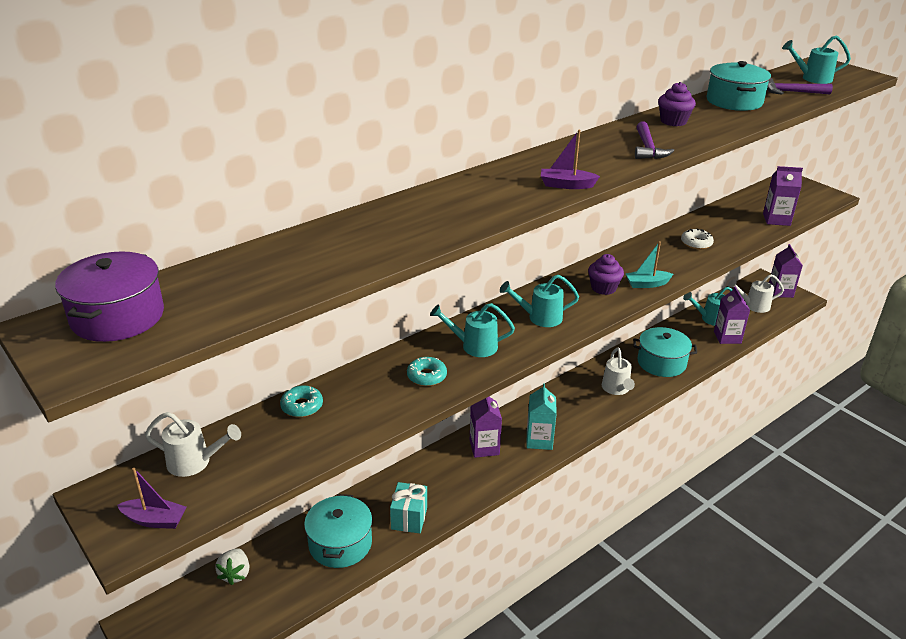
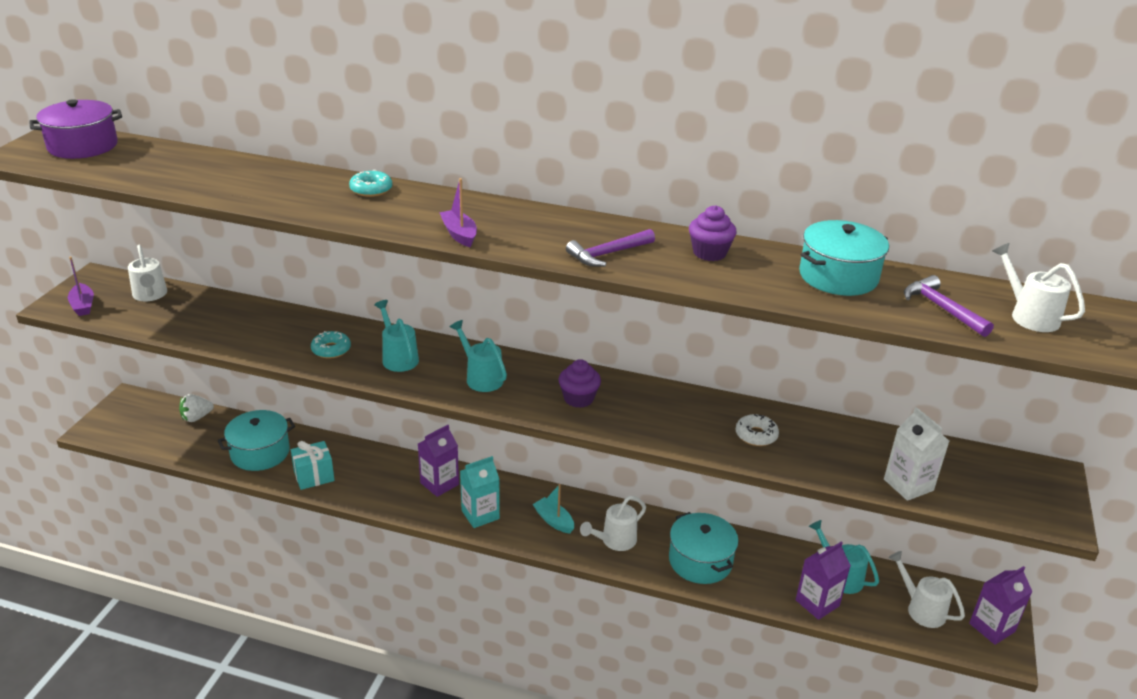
camera: 55 degrees right, 0 degrees up
turquoise donut [280,386,323,417] -> turquoise donut moved to [349,170,392,197]
turquoise boat [626,241,673,288] -> turquoise boat moved to [533,484,574,534]
purple carton [763,166,803,226] -> white carton [884,407,949,501]
turquoise watering can [782,35,851,84] -> white watering can [992,243,1085,332]

